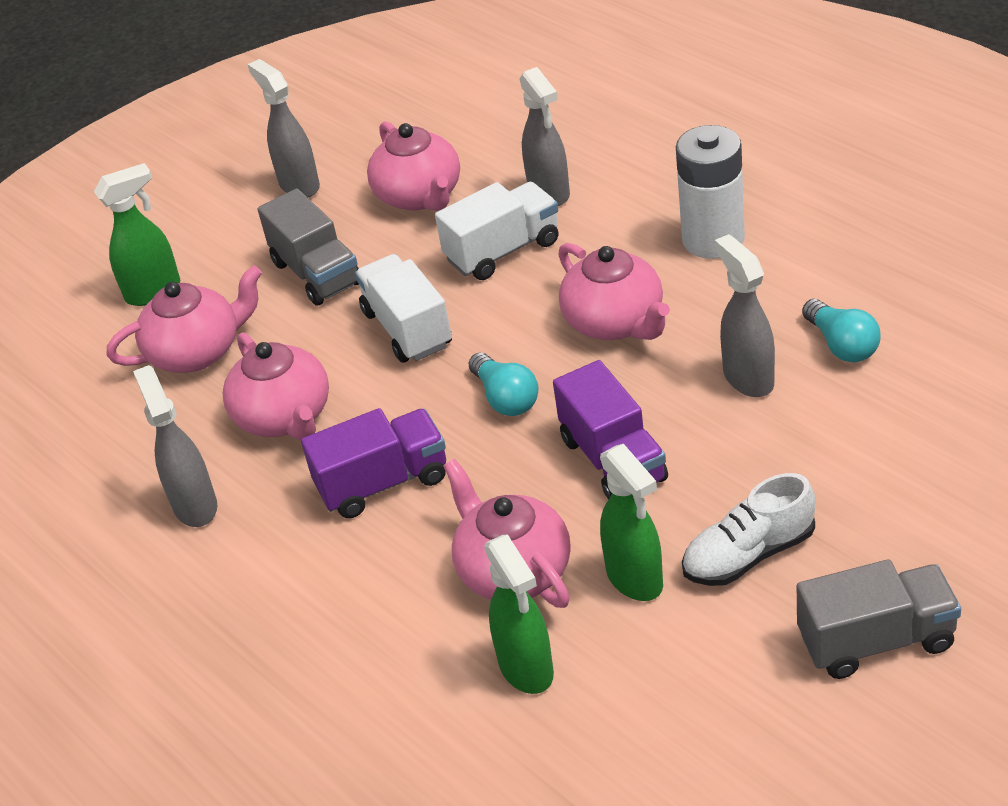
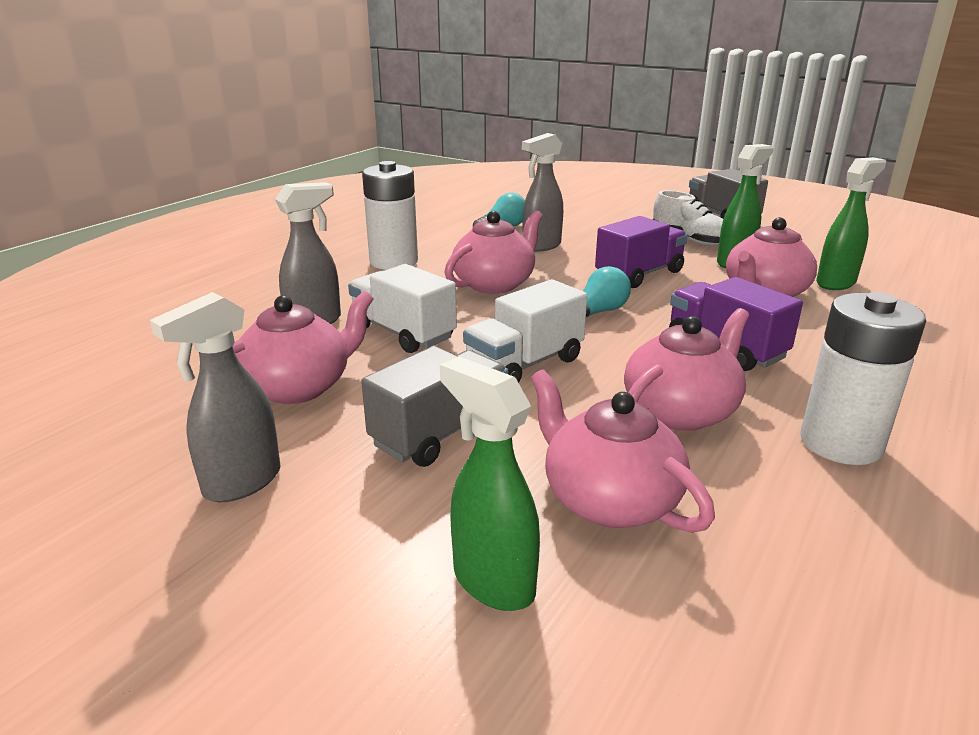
camera: 110 degrees left, 15 degrees down
grey spray bottle [133,365,217,527] -> white battery [800,292,926,465]

